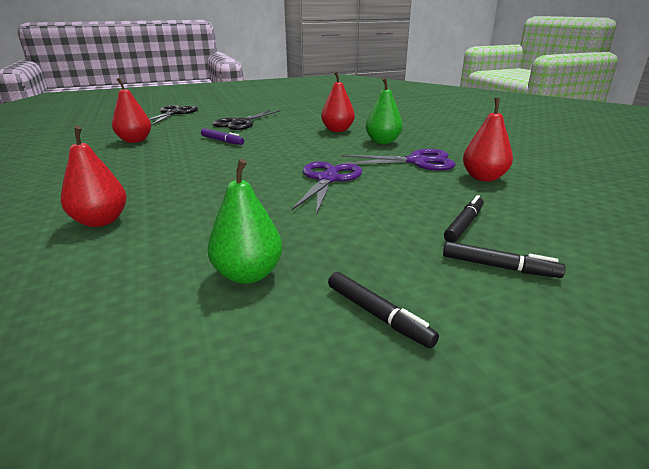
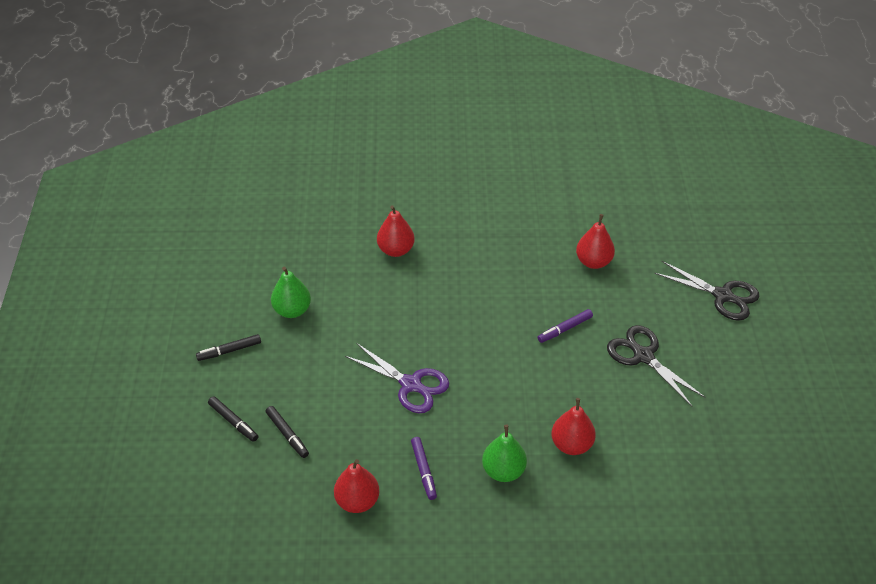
camera: 110 degrees right, 20 degrees up
purple scissors [341,149,456,171] -> purple marker [411,437,437,500]
black marker [443,241,566,278] -> black marker turned 90 degrees counterclockwise [208,396,258,442]

